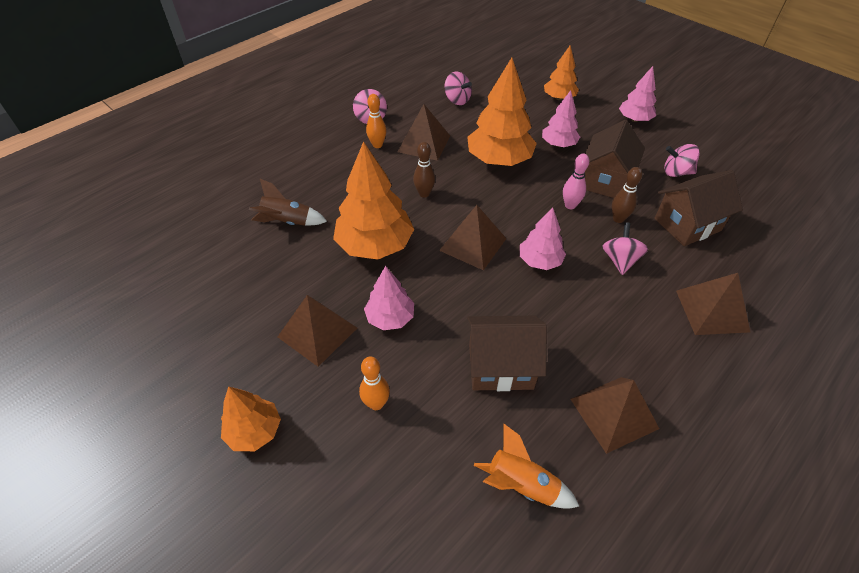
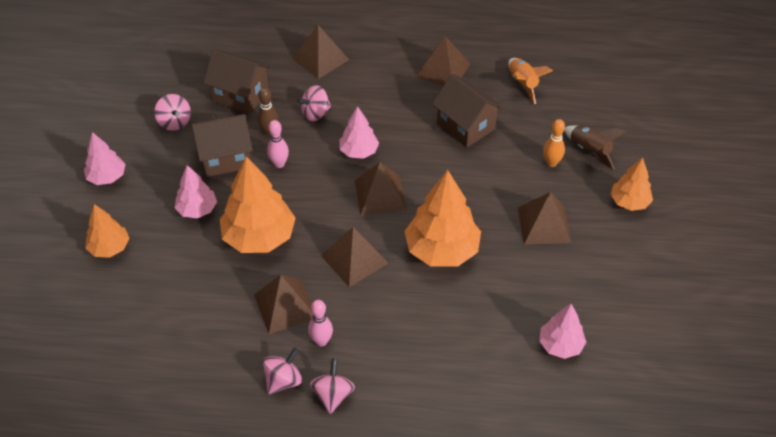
camera: 130 degrees left, 0 degrees up
brown rocket [249,179,327,226] -> brown rocket moved to [565,125,626,170]
pink tree [364,266,414,330] -> pink tree moved to [539,304,586,359]
orange bowling pin [366,94,387,148] -> pink bowling pin [308,300,333,346]
brown bowling pin [413,142,435,198] -> brown pyramid [321,227,388,287]
pink spinning top [445,71,472,105] -> pink spinning top moved to [310,359,355,414]

